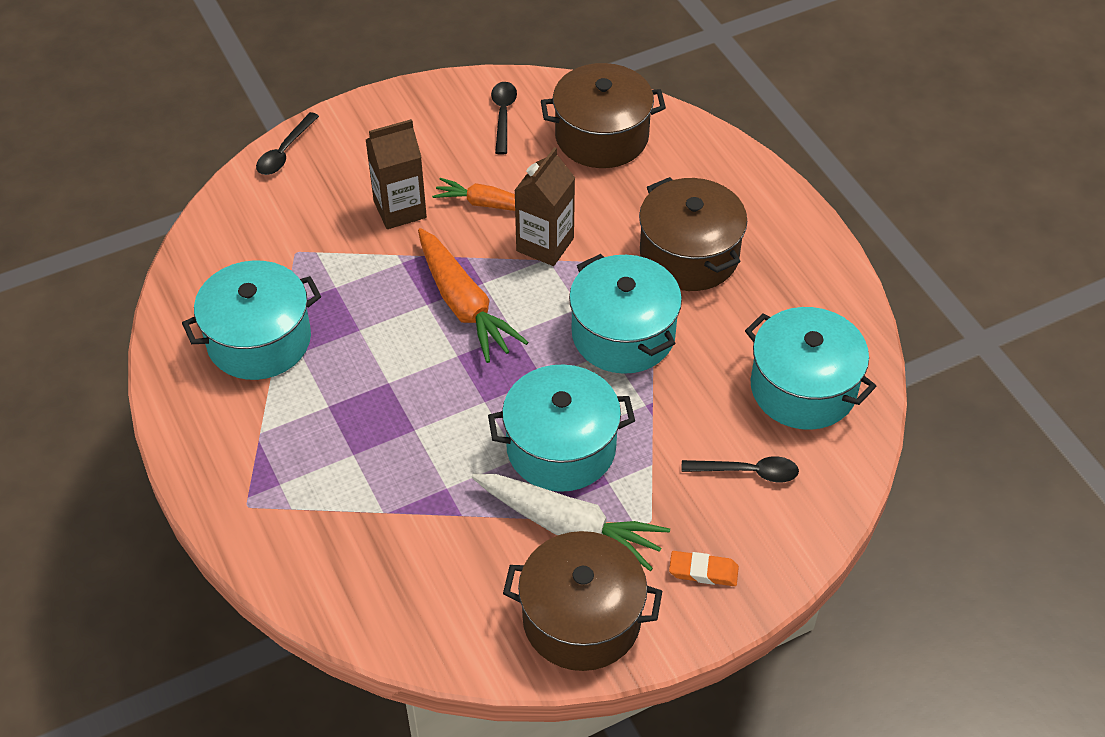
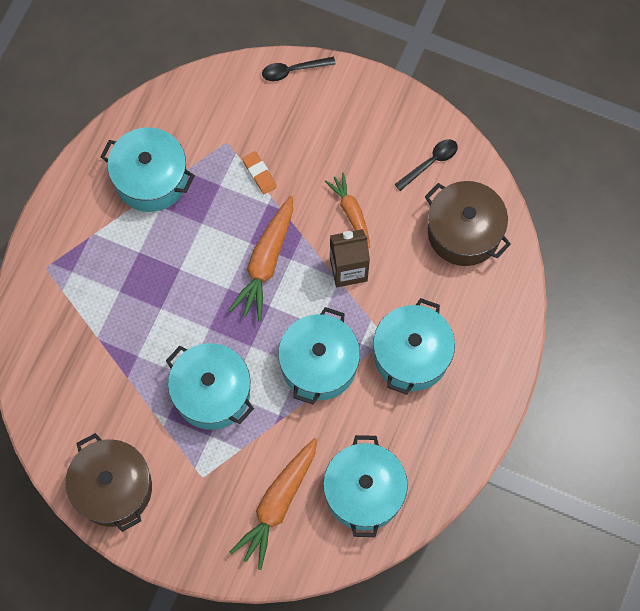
camera: 50 degrees right, 20 degrees up
brown carton [366,119,427,229] -> none
white carrot [472,474,670,571] -> none
brown pot [639,177,747,291] -> turquoise pot [373,298,455,395]
orange eraser [669,551,739,586] -> orange eraser moved to [242,151,277,194]
black spoon [681,456,799,483] -> orange carrot [229,438,317,570]

